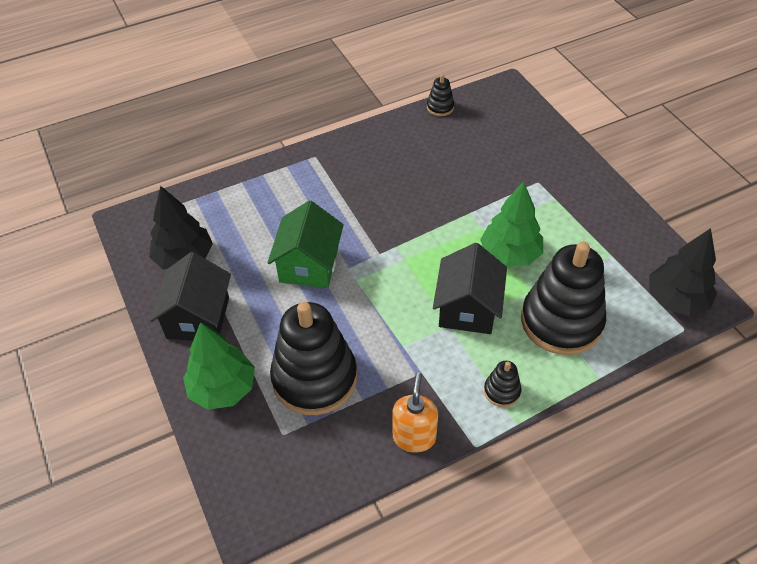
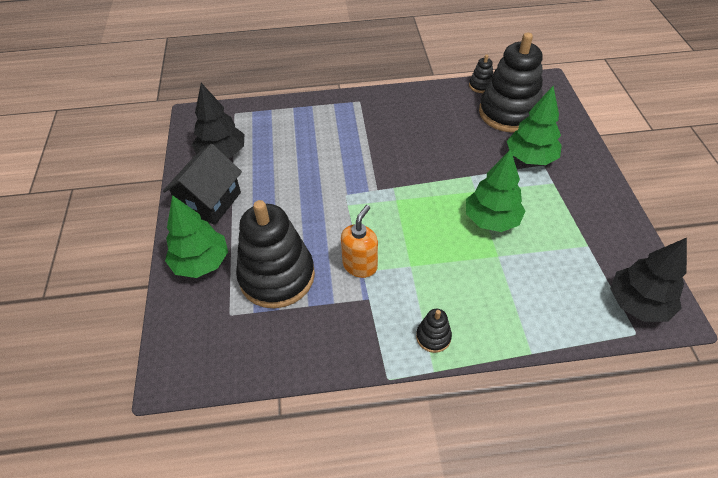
camera: 20 degrees right, 0 degrees up
green house [268,200,344,288] -> none
orange soap dispenser [393,372,438,453] -> orange soap dispenser moved to [341,205,378,278]
black house [433,243,507,334] -> none
black stacking toy [521,241,606,355] -> black stacking toy moved to [479,33,543,133]
none -> green tree [507,86,562,165]

